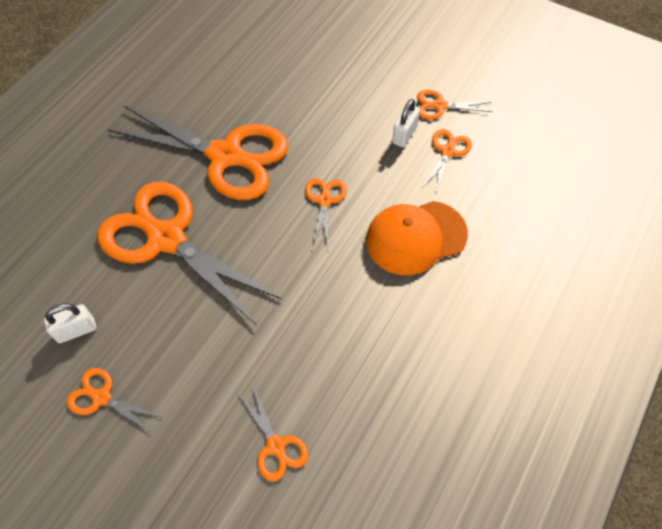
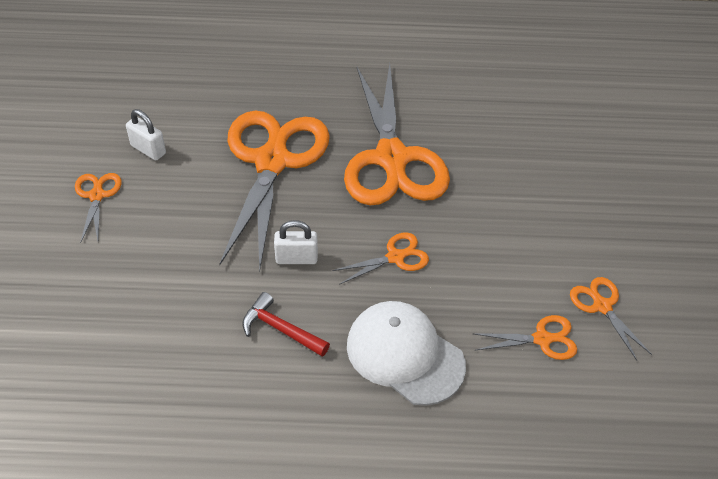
camera: 60 degrees right, 10 degrees down
orange scissors [239,385,308,482] -> none
orange cap [366,201,468,275] -> white cap [347,301,466,406]
white padlock [392,99,420,147] -> white padlock moved to [274,220,318,264]
none -> red hammer [242,292,330,357]

